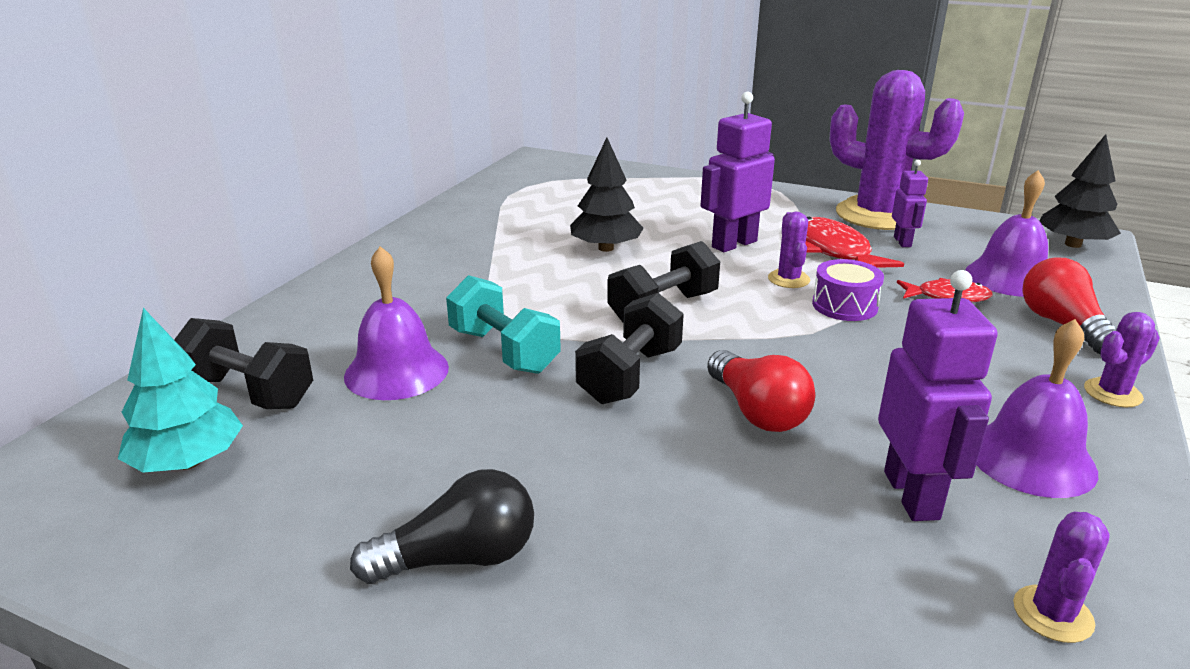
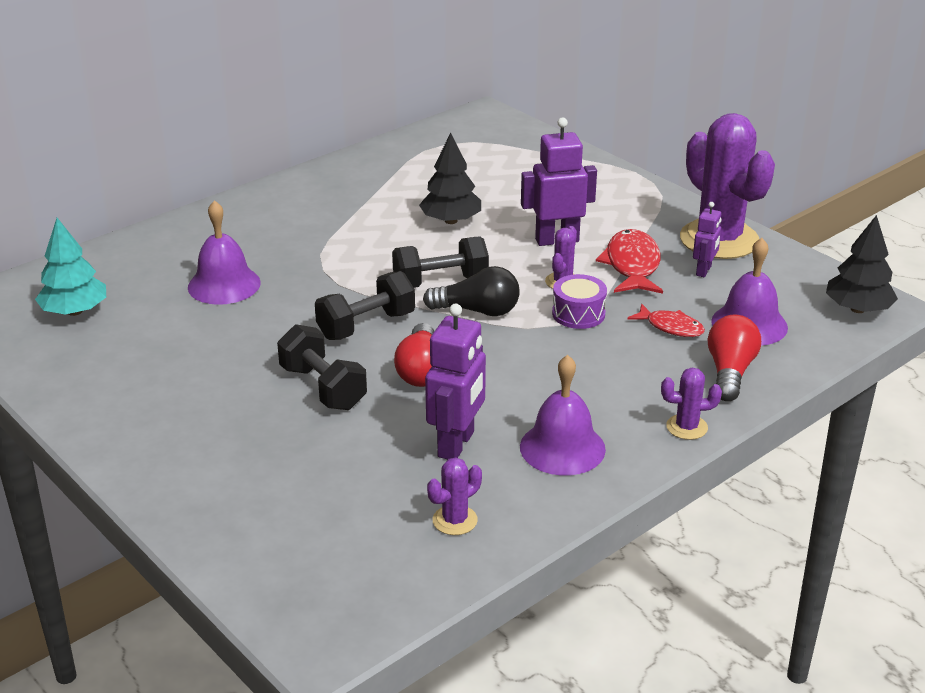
camera: 25 degrees right, 5 degrees up
black dumbbell [174,318,313,409] -> black dumbbell moved to [277,324,367,410]
black light bulb [350,469,534,584] -> black light bulb moved to [423,266,520,316]
turquoise dumbbell [446,275,561,374] -> none

